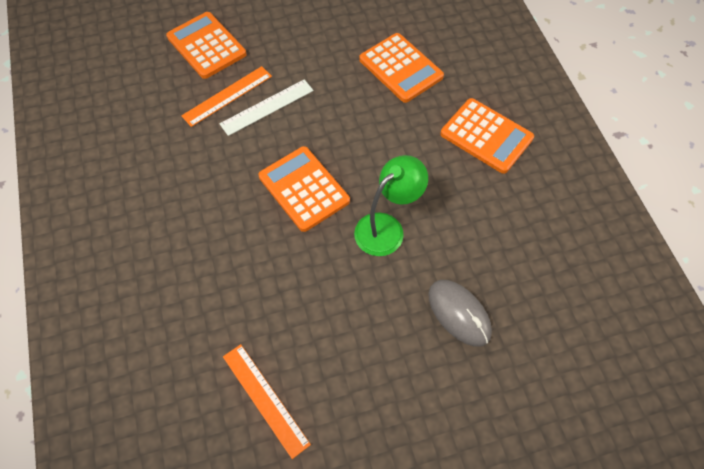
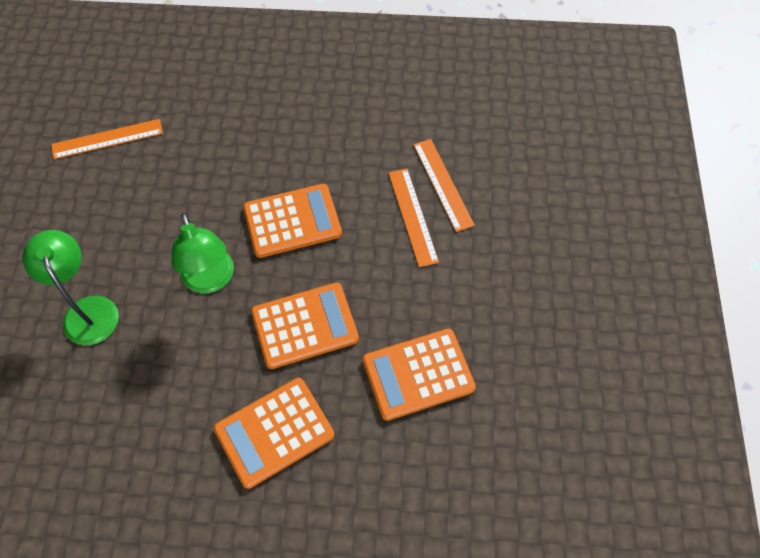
camera: 110 degrees right, 0 degrees up
orange calculator [166,12,246,79] -> orange calculator moved to [251,282,359,369]
white ruler [219,79,314,136] -> orange ruler [389,169,439,267]
grey mouse [428,280,492,347] -> green lamp [22,230,119,345]

